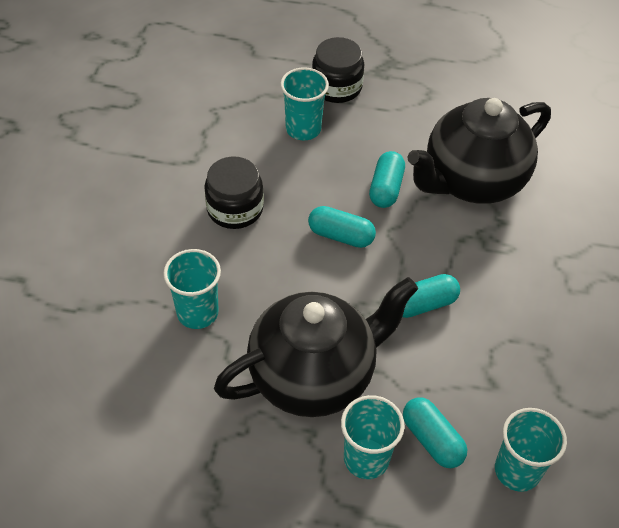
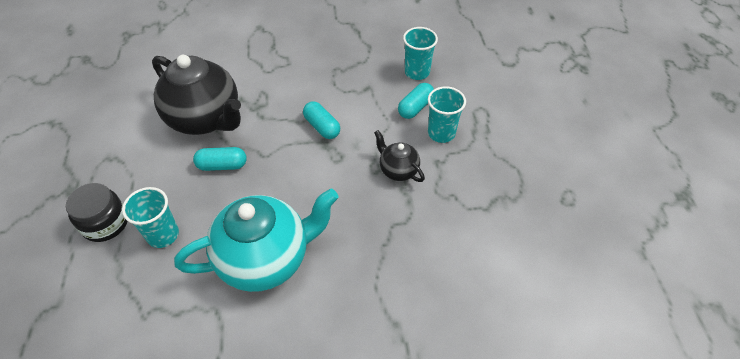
camera: 105 degrees left, 0 degrees up
turquoise cup [163,249,221,329] -> none
black jar [204,157,264,229] -> turquoise teapot [174,189,339,292]
black teapot [214,277,418,417] -> black teapot [374,130,425,182], size x0.48
turquoise capsule [308,206,376,248] -> none

